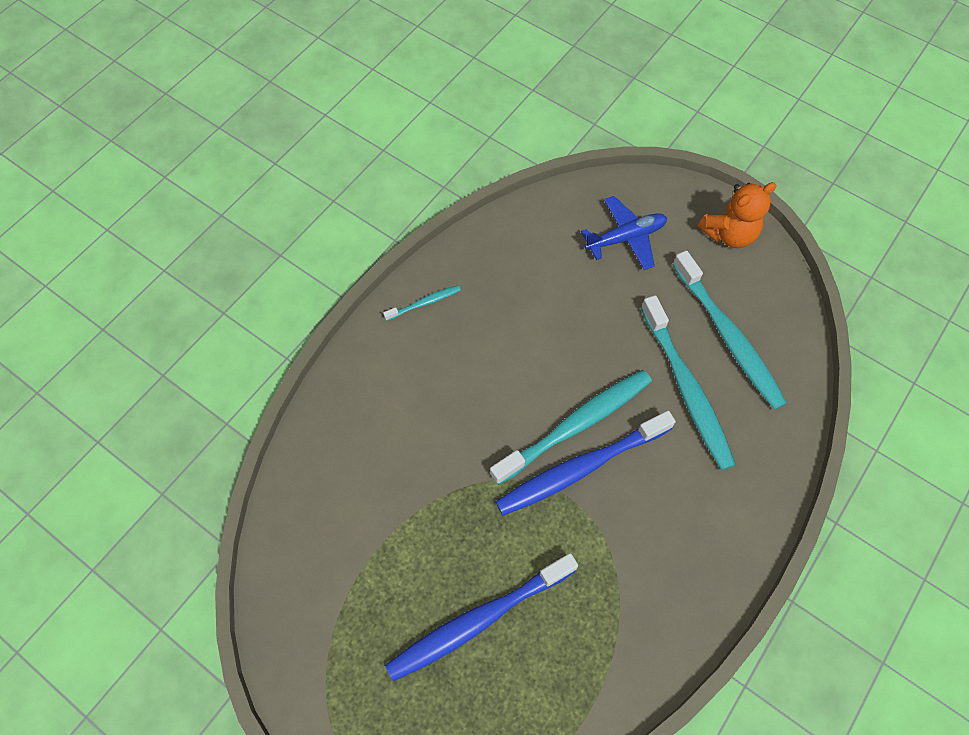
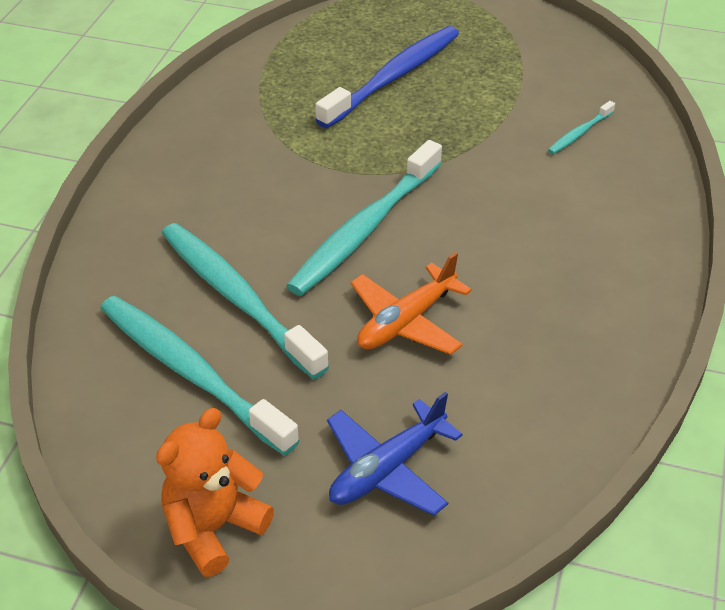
camera: 160 degrees right, 20 degrees down
turquoise toothbrush [383,285,460,321] -> turquoise toothbrush moved to [548,101,615,154]
blue toothbrush [495,411,676,516] -> none
none -> orange plane [351,252,472,355]

